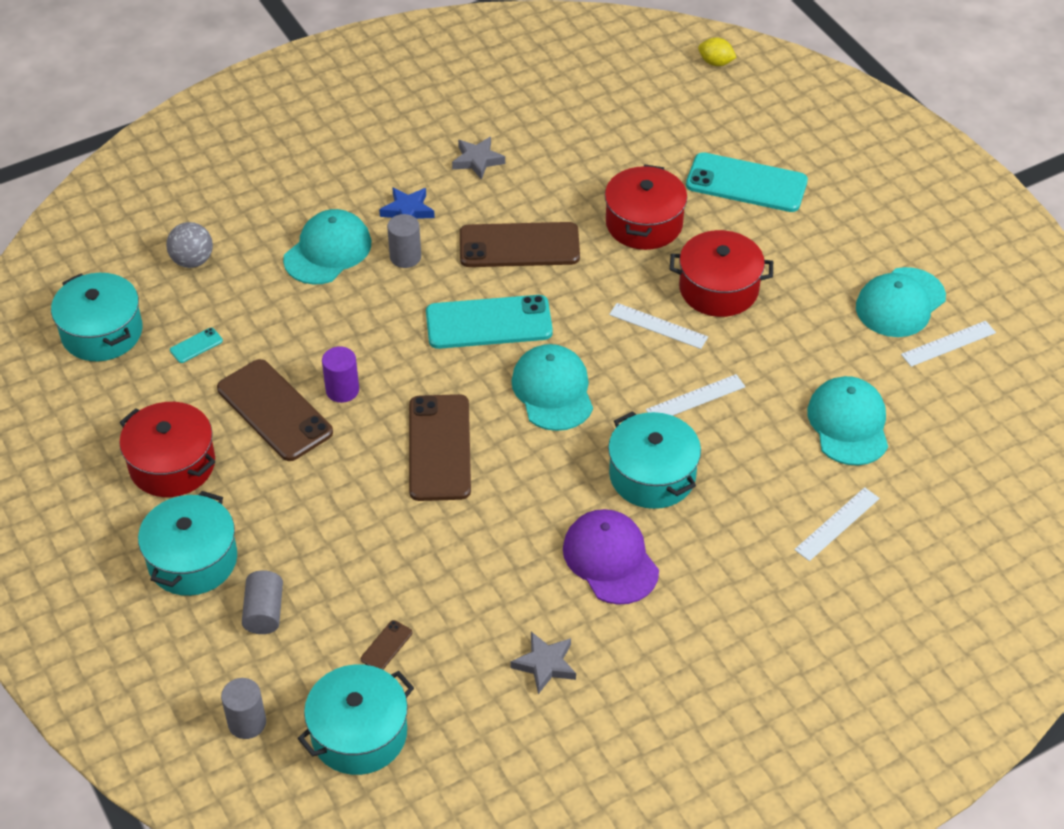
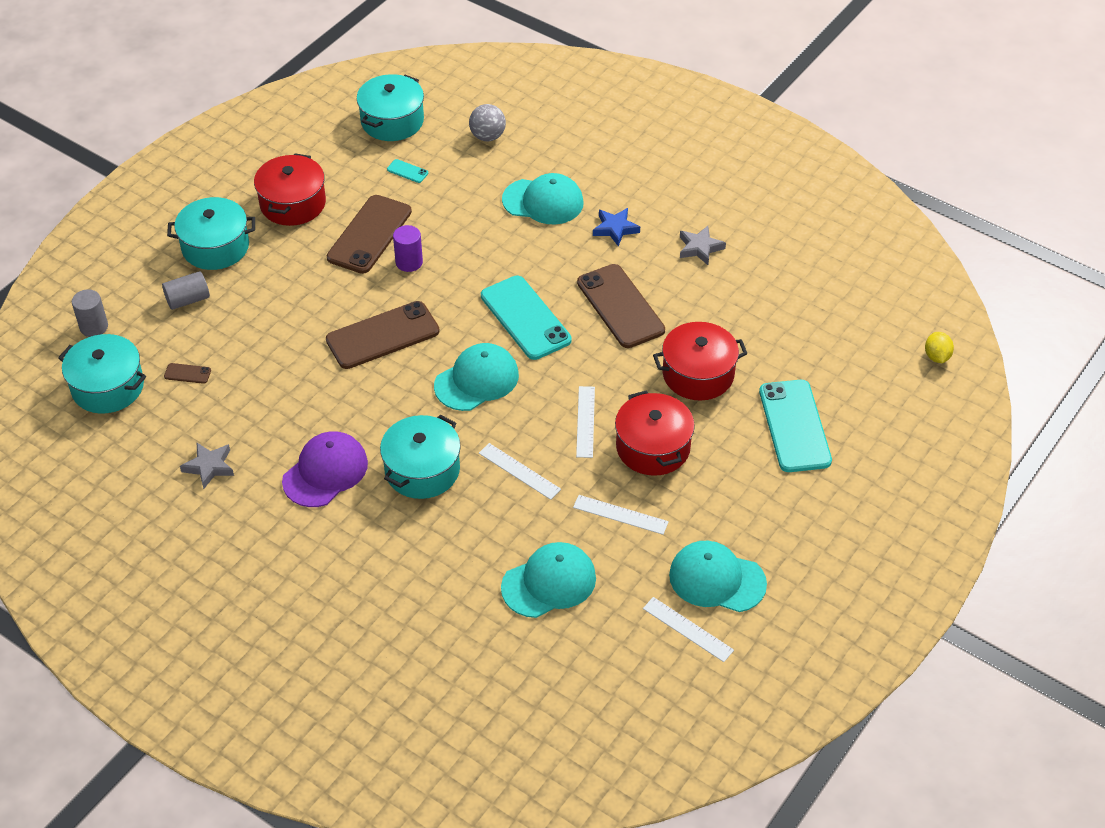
camera: 65 degrees right, 0 degrees up
grey cylinder [387,214,421,268] -> none
white ruler [794,487,880,561] -> white ruler moved to [573,495,669,535]

